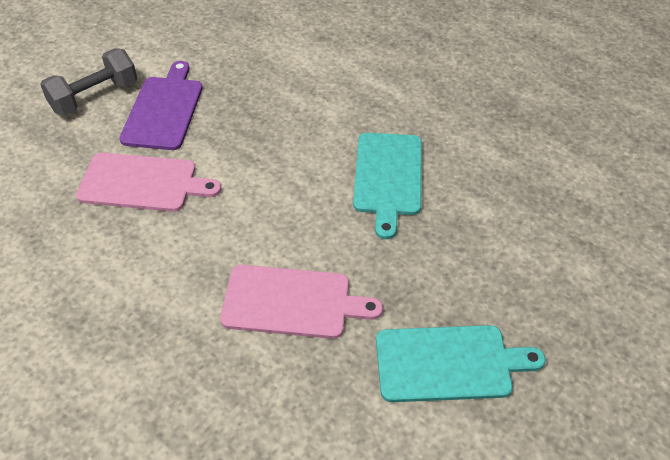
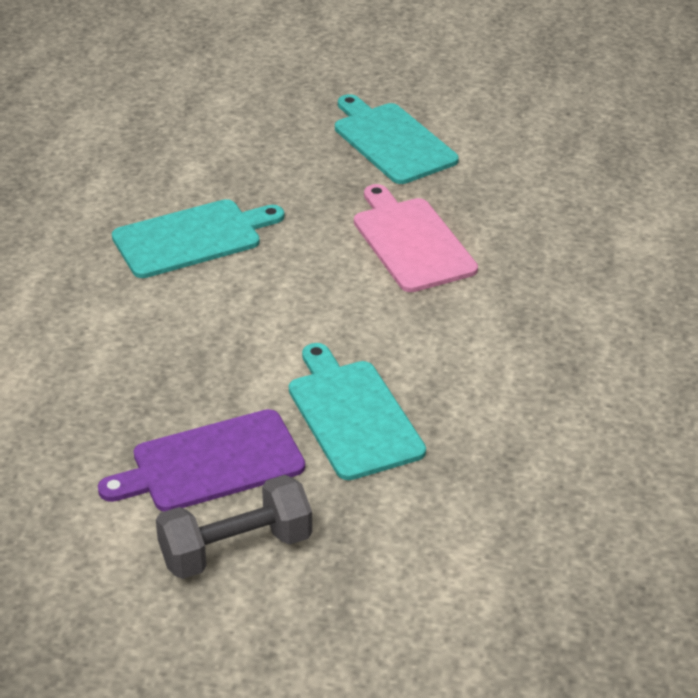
camera: 120 degrees left, 10 degrees down
grey dumbbell [40,48,137,115] -> grey dumbbell turned 45 degrees counterclockwise [156,475,312,579]
pink cutting board [76,153,221,212] -> turquoise cutting board [289,343,426,480]

